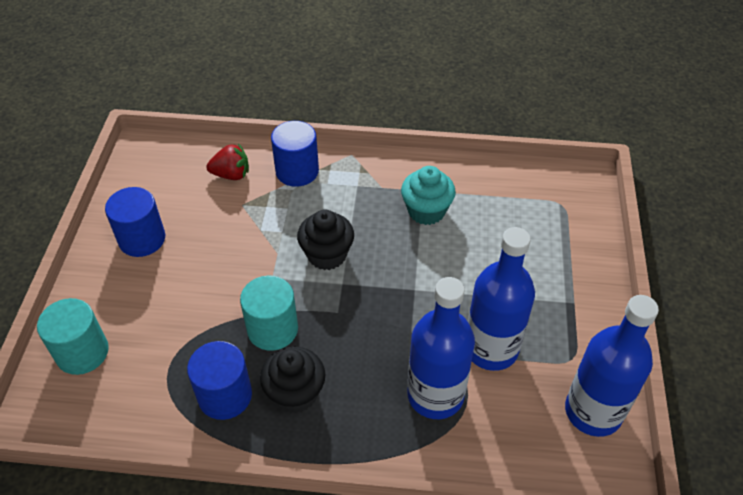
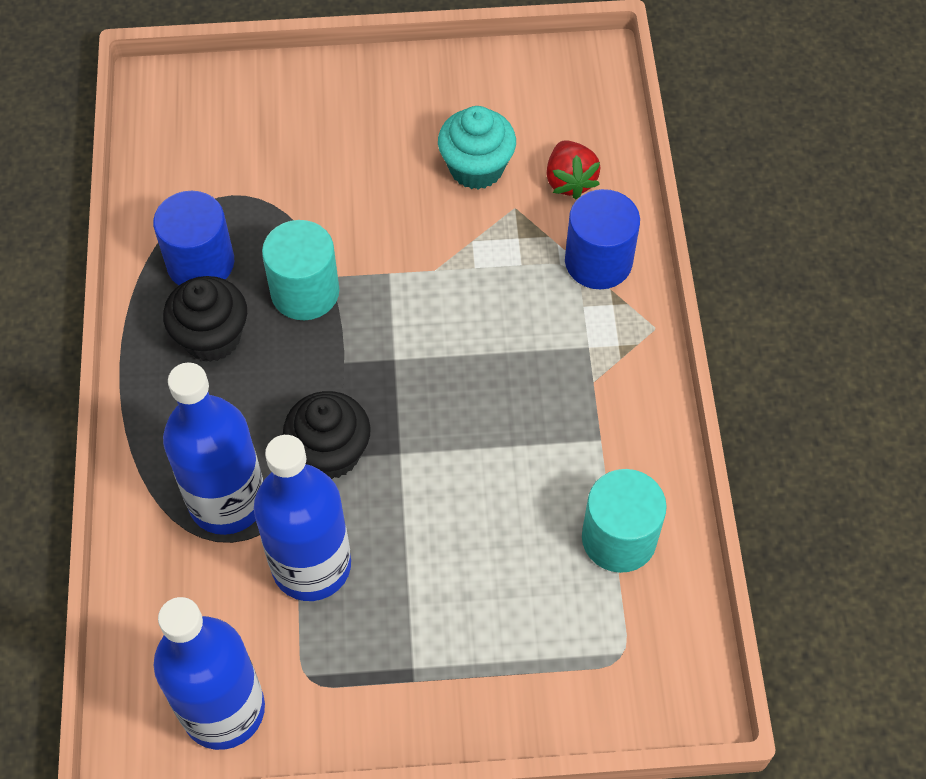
camera: 80 degrees right, 10 degrees up
turquoise cylinder [37,298,109,375] -> turquoise cylinder moved to [582,469,667,573]
blue cylinder [105,187,165,257] -> none
black cupcake [297,210,354,270] -> black cupcake moved to [283,391,371,479]
turquoise cupcake [401,166,456,225] -> turquoise cupcake moved to [438,106,516,189]

